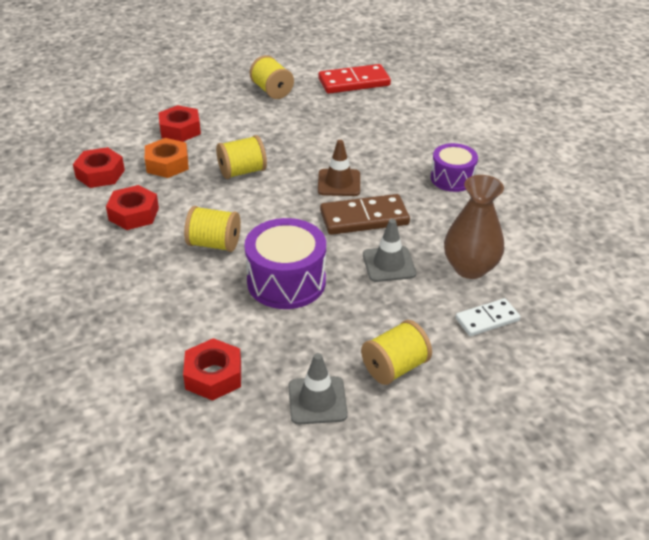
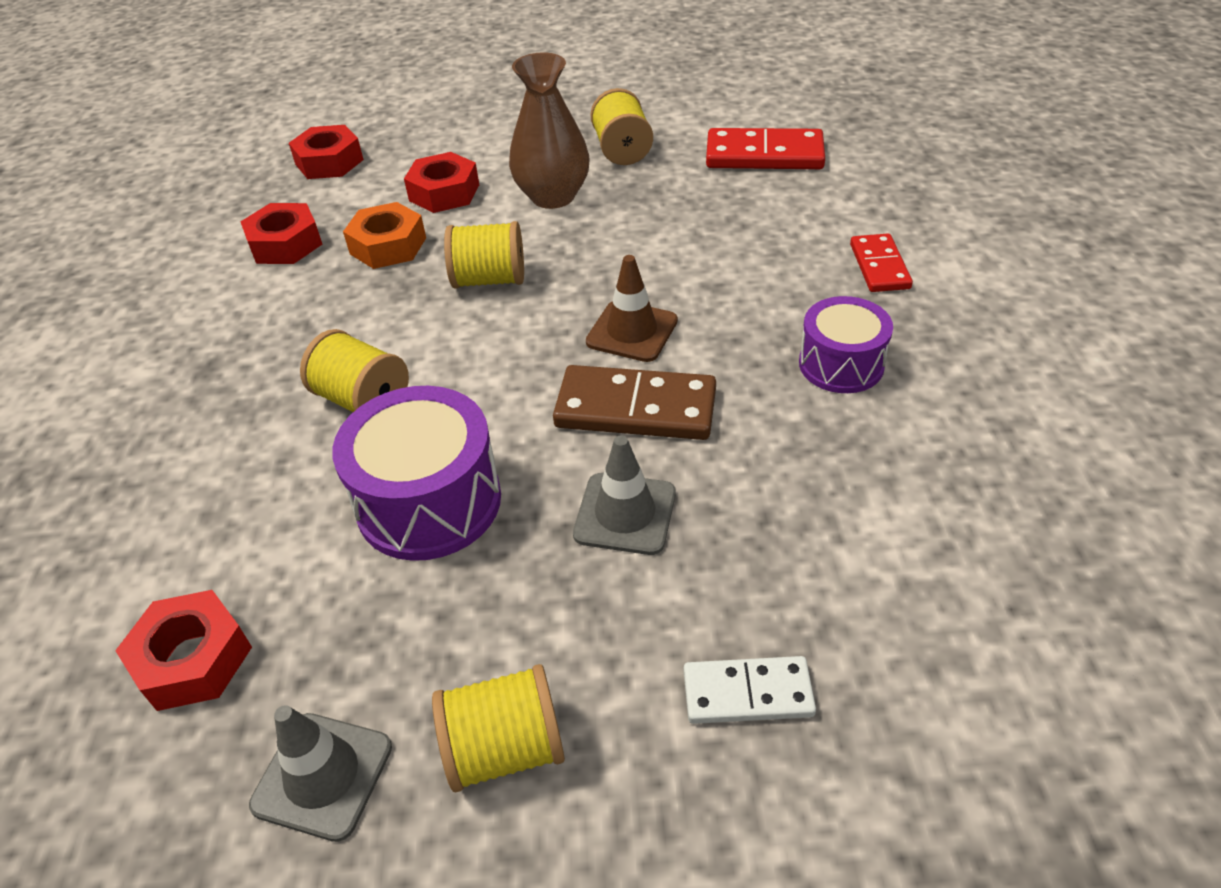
camera: 25 degrees right, 5 degrees up
red nut [106,185,159,230] -> red nut moved to [289,125,364,179]
brown vase [444,175,504,279] -> brown vase moved to [509,52,590,209]
none -> red domino [850,233,913,292]

